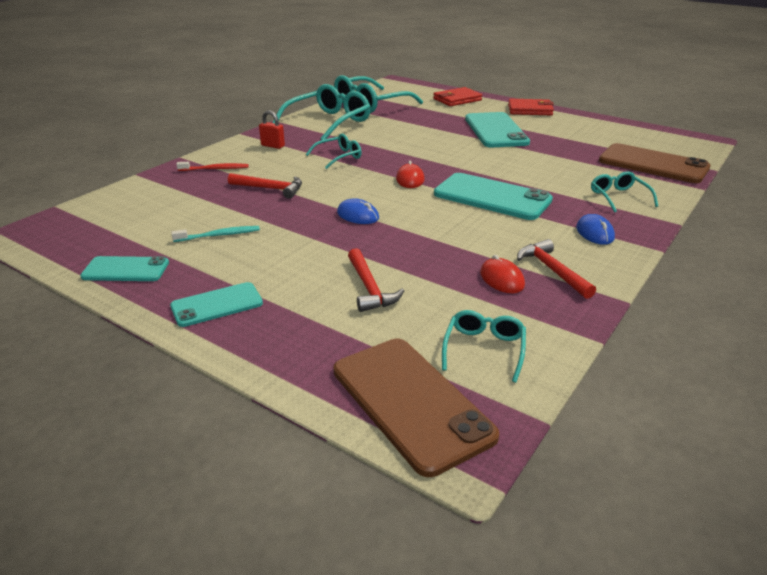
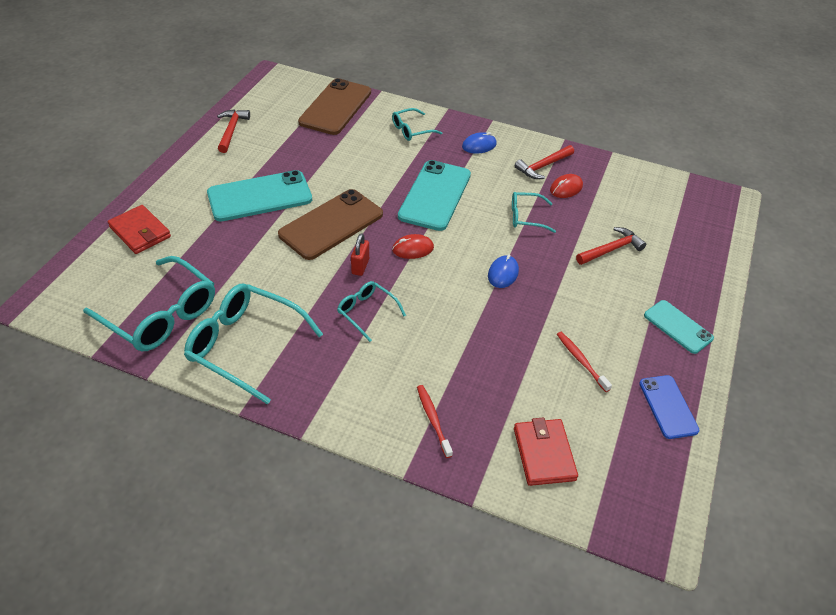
camera: 105 degrees left, 15 degrees up
turquoise phone [80,256,169,281] -> blue phone [639,375,699,439]
turquoise toothbrush [171,226,260,242] -> red toothbrush [557,332,612,392]
red hammer [228,173,302,199] -> red hammer moved to [217,109,250,153]
red padlock [259,110,285,149] -> red padlock moved to [351,233,369,276]
brown phone [333,339,499,477] -> brown phone moved to [278,189,383,260]
turquoise glasses [442,310,526,383] -> turquoise glasses moved to [512,192,556,233]
red wallet [508,99,554,116] -> red wallet moved to [514,417,578,486]

